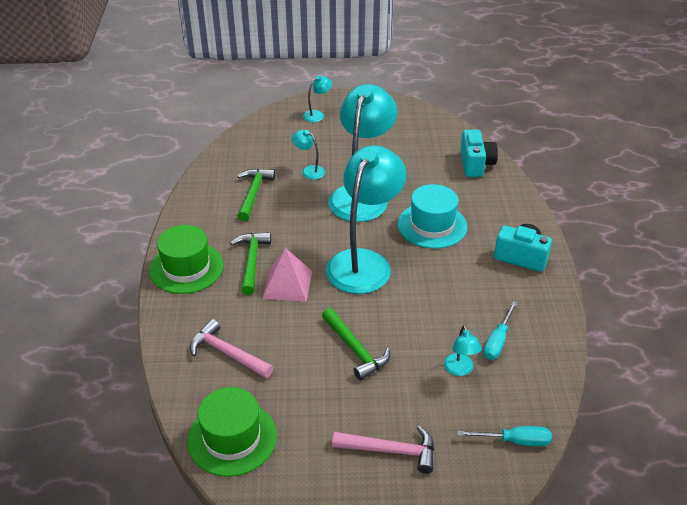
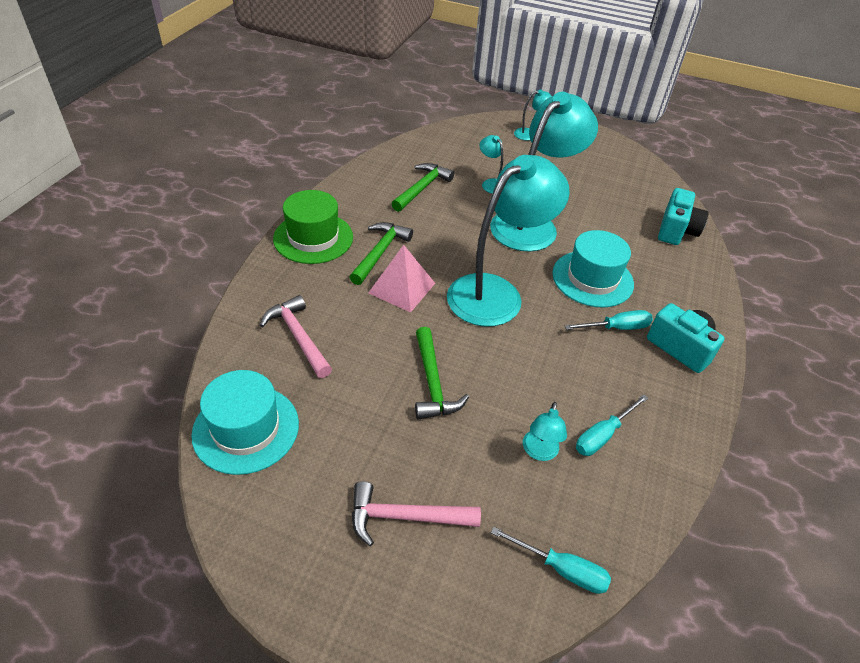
camera: 20 degrees right, 5 degrees up
green hat [187,387,277,477] -> turquoise hat [191,370,299,475]
pink hammer [332,426,434,474] -> pink hammer turned 150 degrees clockwise [352,481,481,546]
none -> turquoise screwdriver [564,310,653,330]

